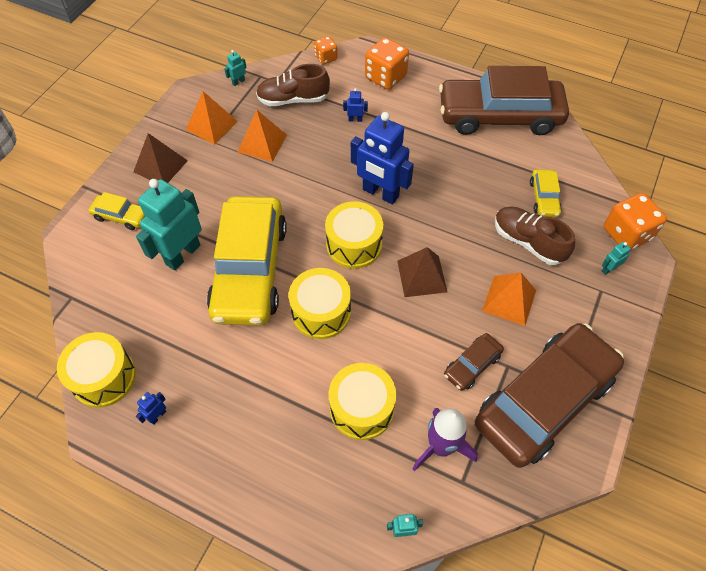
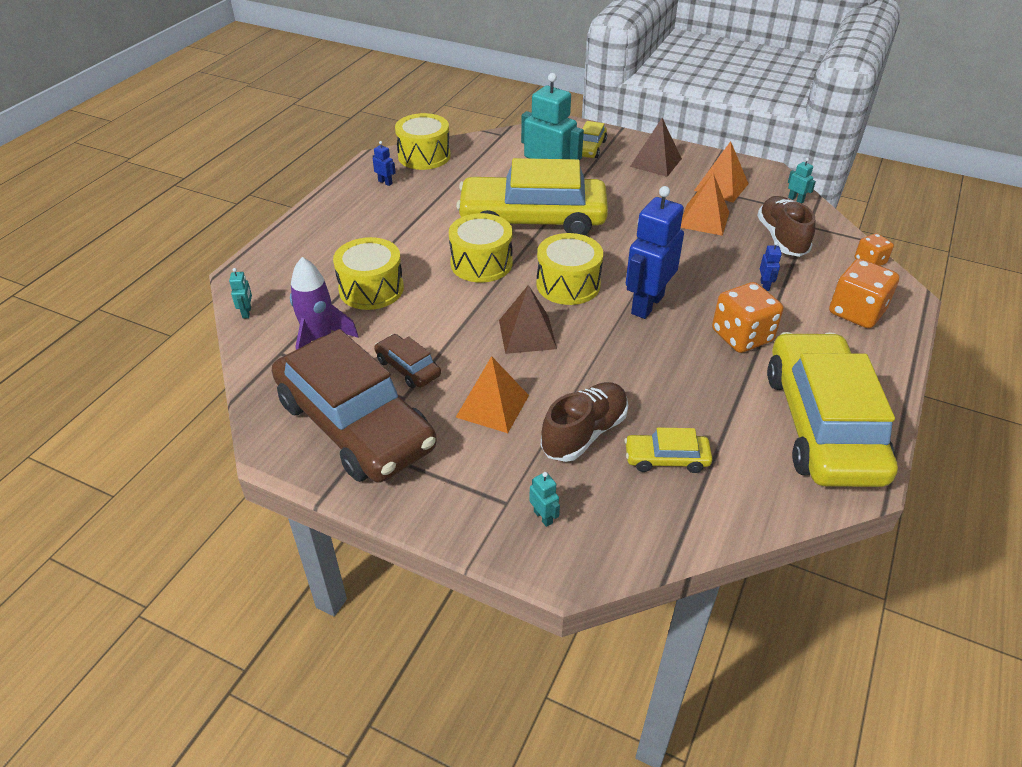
camera: 90 degrees right, 15 degrees down
brown car [439,66,569,135] -> yellow car [767,332,898,487]
orange dice [604,193,667,251] -> orange dice moved to [712,282,783,353]

